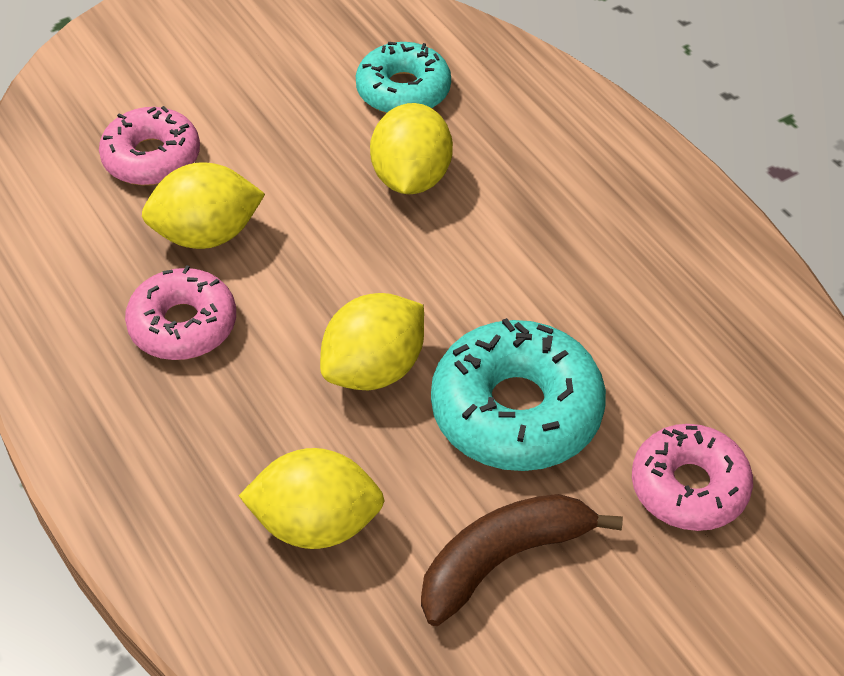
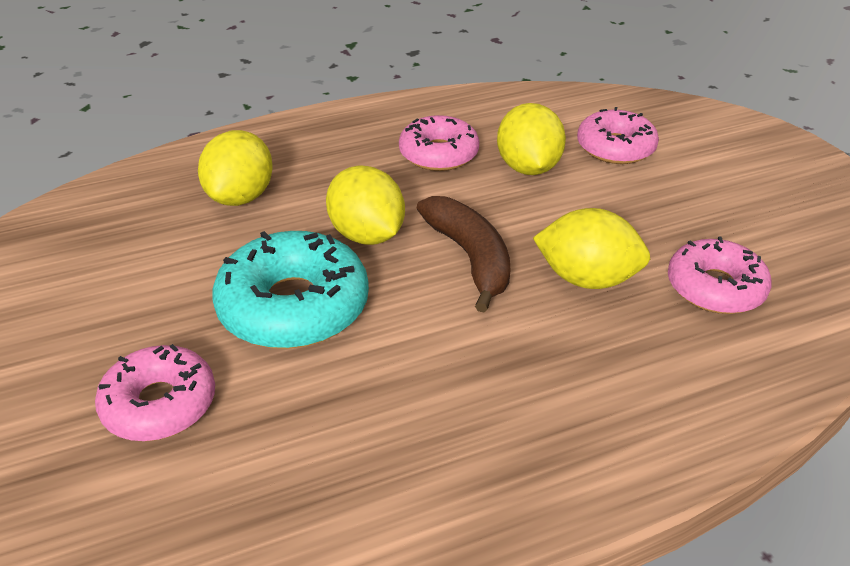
camera: 100 degrees right, 10 degrees down
turquoise donut [356,42,451,113] -> pink donut [668,236,772,314]
brown banana [421,494,623,626] -> brown banana moved to [417,196,511,312]

